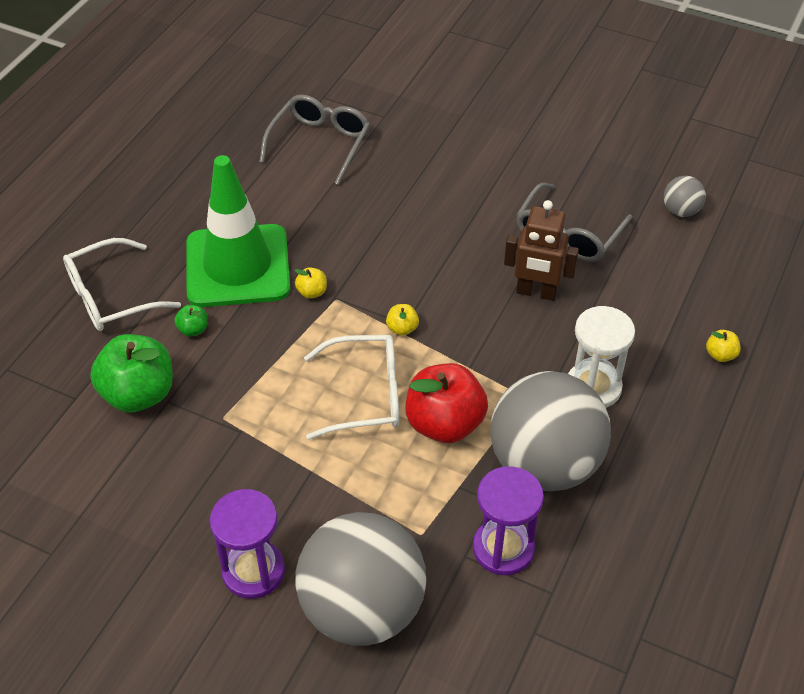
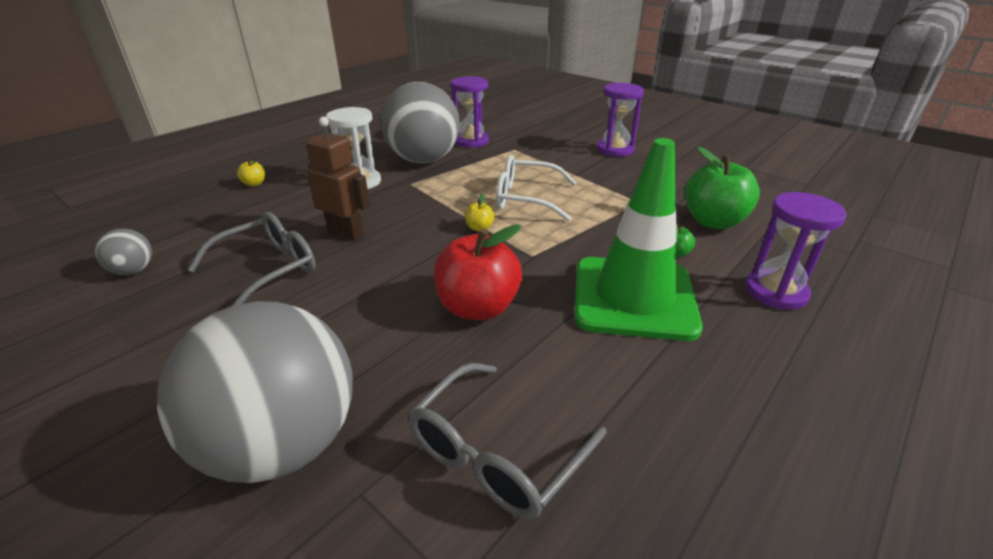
camera: 165 degrees left, 15 degrees down
white glasses [63,238,181,331] -> purple hourglass [745,192,847,310]
yellow apple [294,267,327,299] -> none
grey ball [295,512,426,646] -> grey ball moved to [157,301,353,483]
red apple [406,363,488,443] -> red apple moved to [434,224,522,320]

